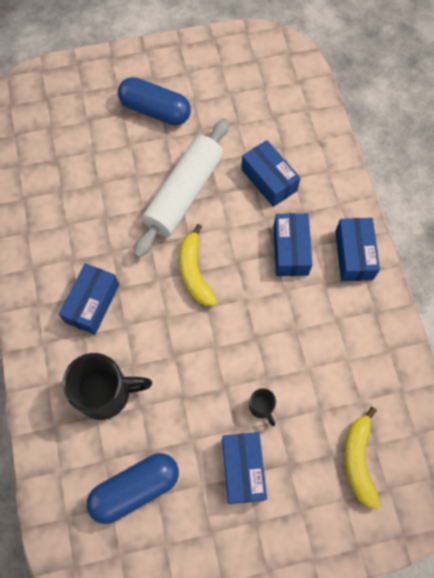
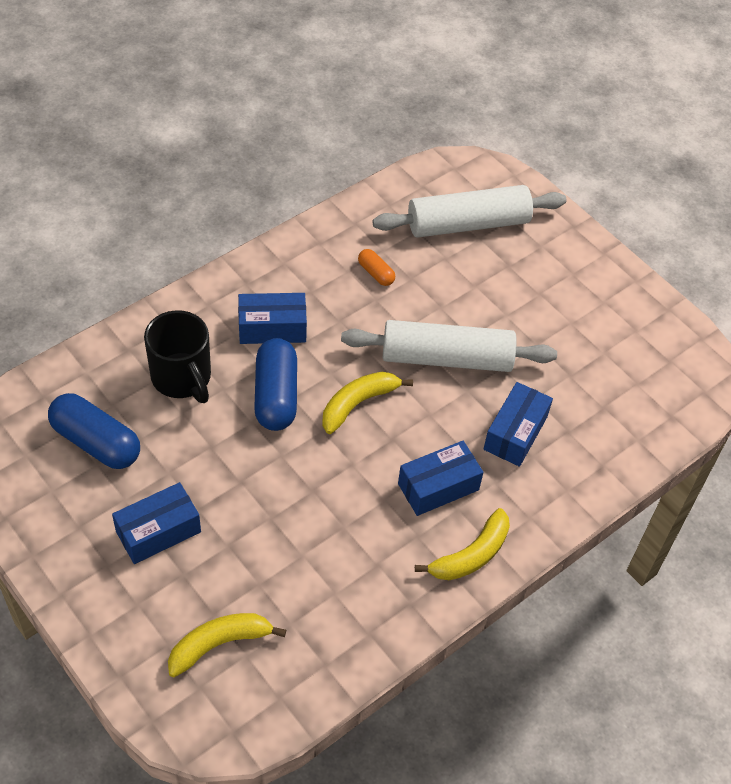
camera: 60 degrees right, 15 degrees down
blue capsule [118,77,191,126] -> blue capsule moved to [254,338,297,431]
black mug [249,388,276,426] -> none
blue box [335,218,380,281] -> yellow banana [415,508,510,580]
none -> orange capsule [358,249,395,286]
none -> white rolling pin [373,185,567,238]

